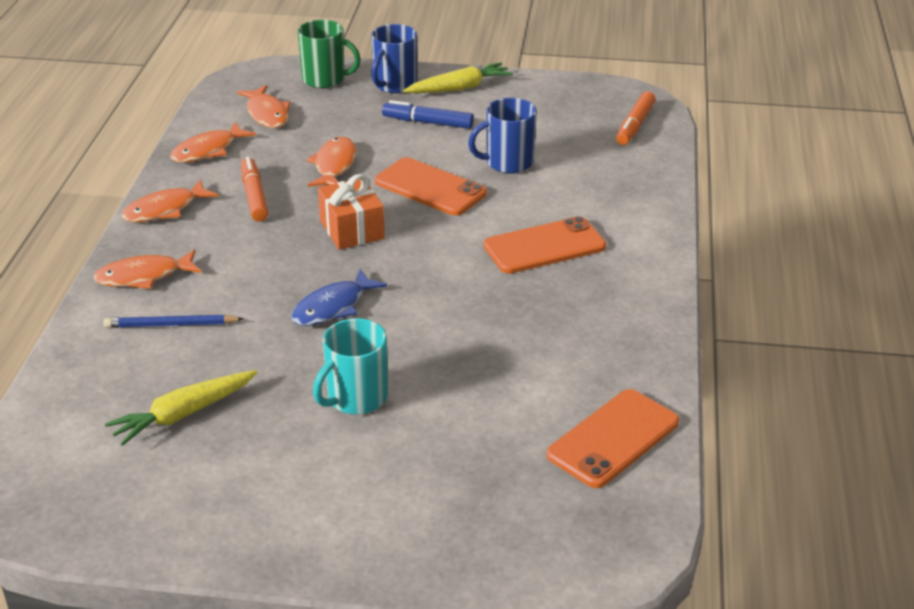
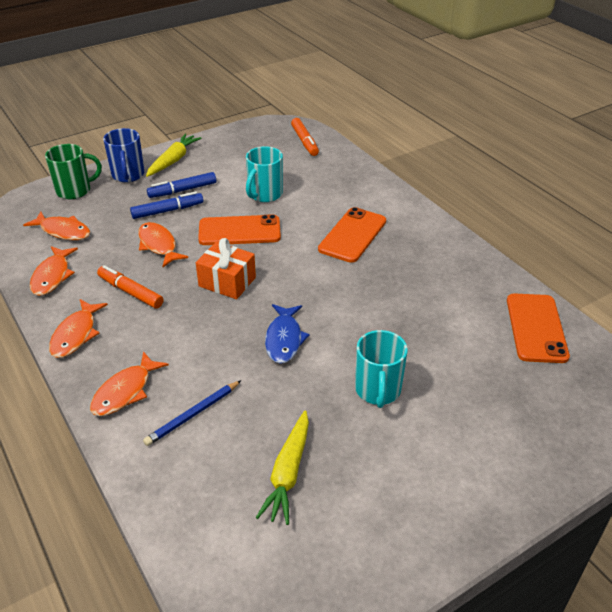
camera: 40 degrees left, 5 degrees up
blue mug [468,98,537,174] -> turquoise mug [246,146,283,202]
none -> blue marker [130,192,203,219]

